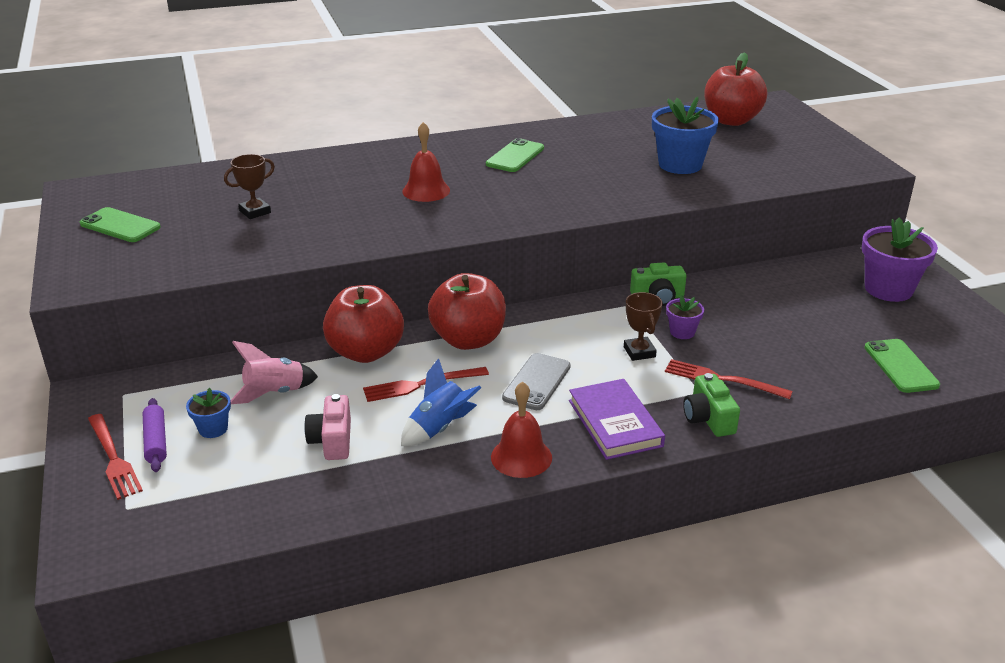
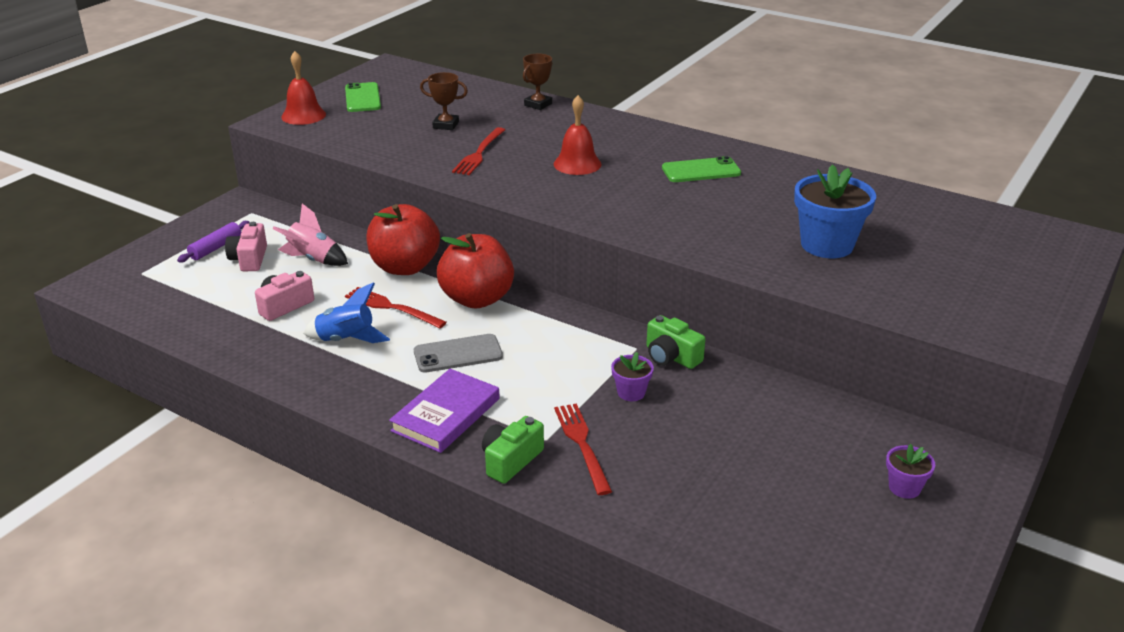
camera: 50 degrees right, 0 degrees up
red fork [88,414,143,500] -> red fork moved to [452,127,505,175]
blue flower pot [186,388,231,438] -> pink camera [225,222,267,272]
red bell [491,381,552,478] -> red bell moved to [281,51,326,125]
brown trophy [624,292,663,361] -> brown trophy moved to [523,54,552,110]
red apple [704,52,767,126] -> none
purple flower pot [862,218,938,302] -> purple flower pot [886,444,935,499], size x0.50
green phone [864,339,940,393] -> none

